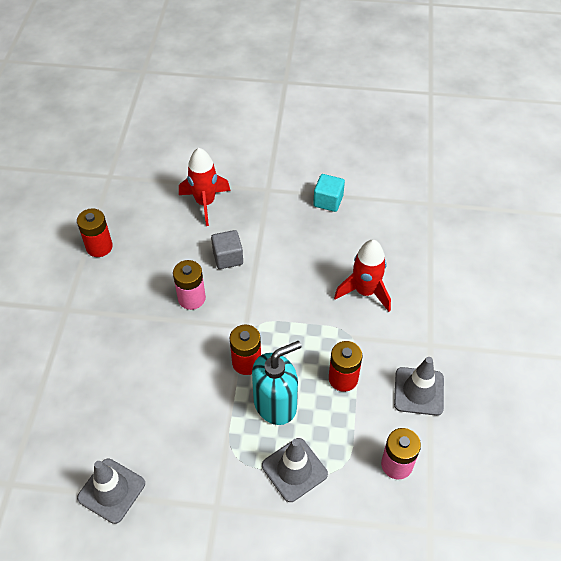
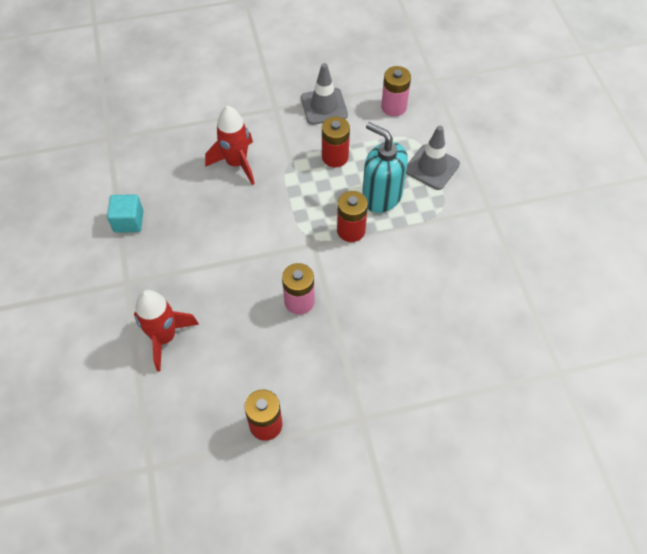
camera: 110 degrees left, 5 degrees up
grey traffic cone [77,459,145,524] -> none
grey cube [211,230,243,269] -> none

